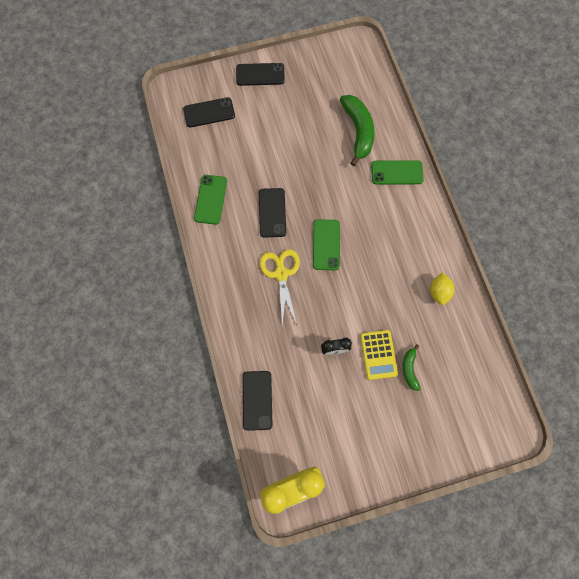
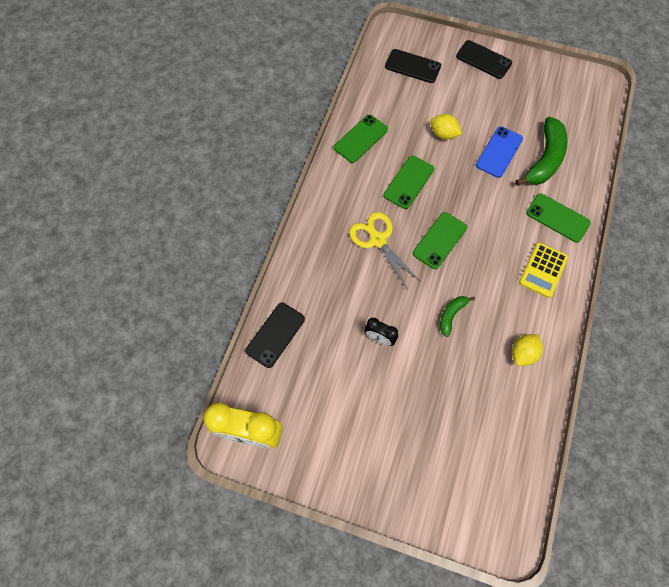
camera: 35 degrees right, 5 degrees down
black phone [259,188,286,238] -> green phone [384,156,434,209]
yellow scissors [260,249,300,325] -> yellow scissors turned 60 degrees counterclockwise [349,212,421,290]
yellow calculator [360,330,398,380] -> yellow calculator moved to [519,243,568,298]
green banana [403,344,421,391] -> green banana moved to [440,296,475,337]
none -> yellow lemon [430,114,462,140]
none -> blue phone [476,126,523,178]

